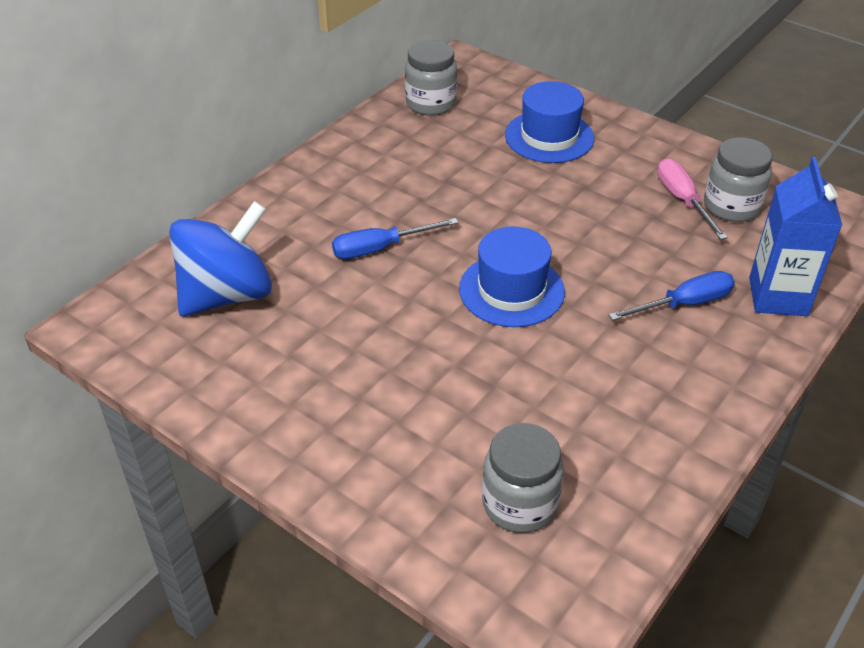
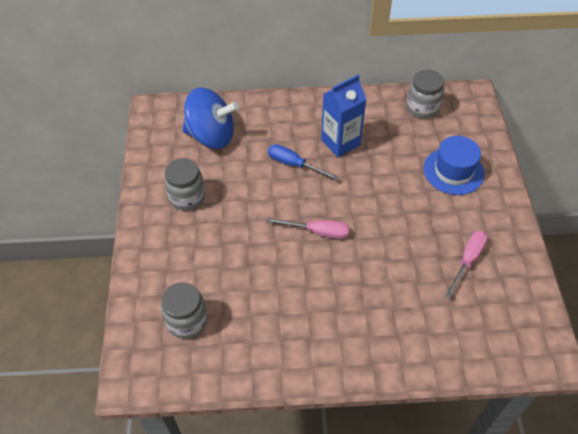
camera: 50 degrees right, 10 degrees up
blue hat [459,226,565,327] -> pink screwdriver [266,218,349,239]
blue screwdriver [609,271,735,320] -> none
grey jar [704,137,773,222] -> grey jar moved to [164,158,205,211]
blue carton [749,157,842,316] -> blue carton moved to [321,75,367,157]

